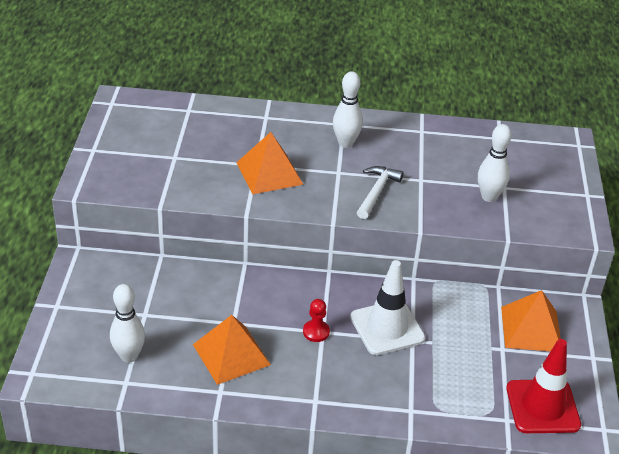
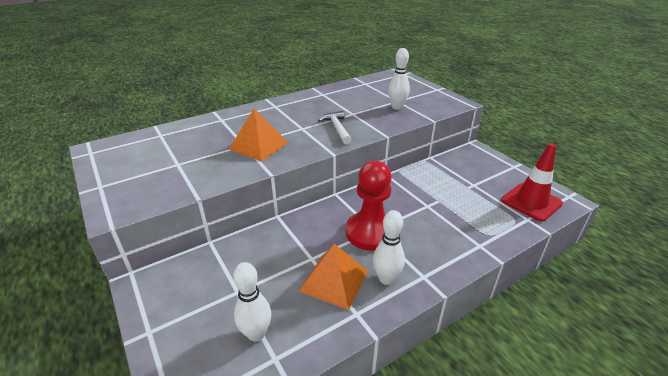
camera: 35 degrees left, 5 degrees down
red pawn [303,299,330,342] -> red pawn [346,161,392,251], size x2.34
white bowling pin [333,71,363,148] -> white bowling pin moved to [373,210,405,285]
white traffic cone [350,260,425,355] -> none
orange pyramid [501,290,561,351] -> none

